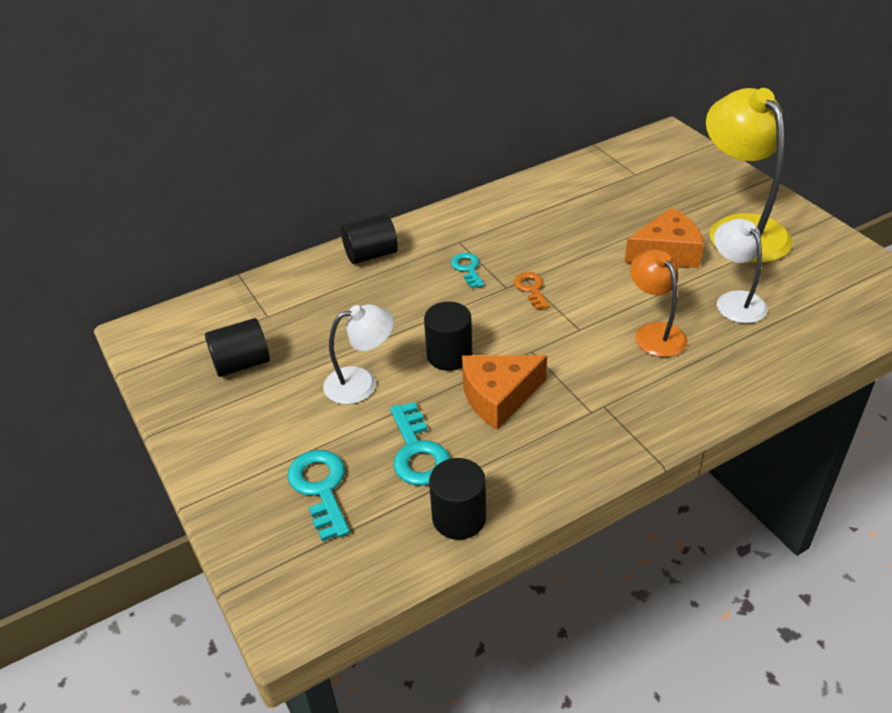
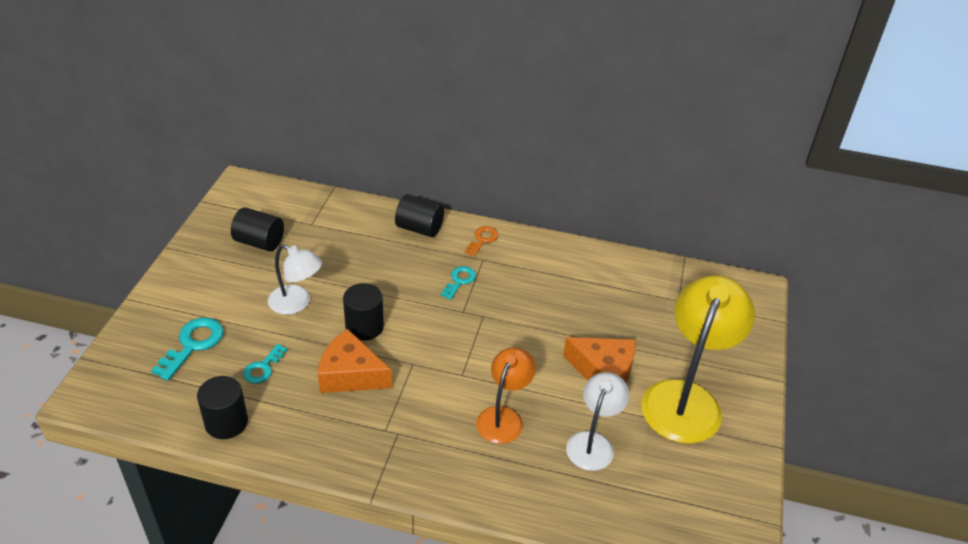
camera: 40 degrees right, 0 degrees up
turquoise key [390,402,450,486] -> turquoise key [243,344,288,384], size x0.63
orange key [514,272,550,310] -> orange key moved to [465,226,498,257]

